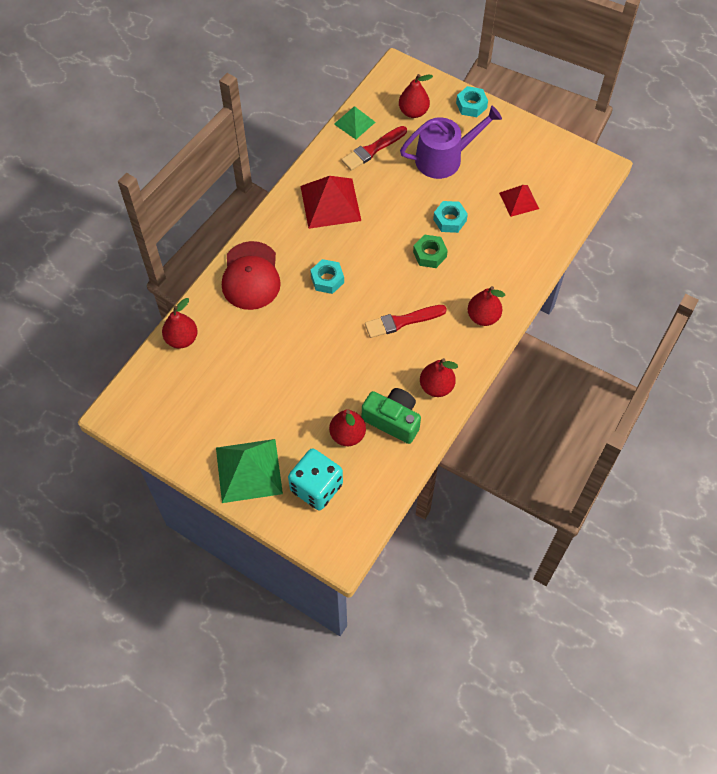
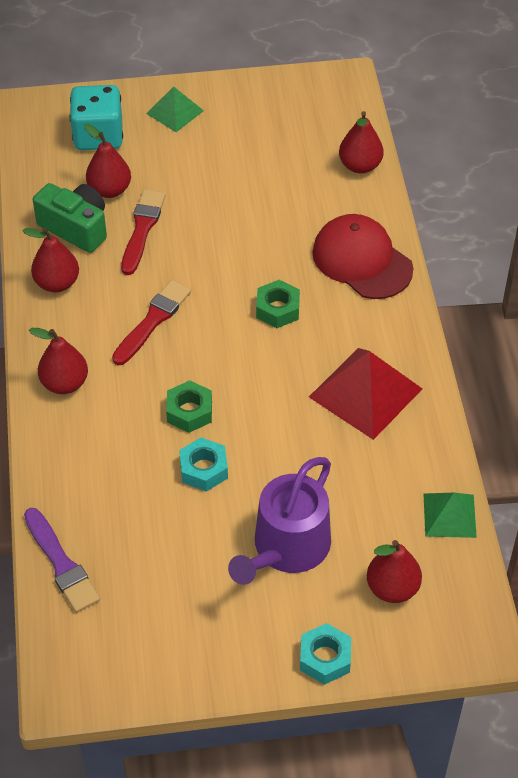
camera: 140 degrees right, 10 degrees down
green pyramid [216,439,283,503] -> green pyramid [146,86,204,132], size x0.59
turquoise nut [310,259,344,294] -> green nut [256,280,300,328]
red brush [341,126,407,171] -> red brush moved to [121,189,166,275]
green camera [362,388,421,444] -> green camera turned 135 degrees counterclockwise [33,183,107,253]
red pyramid [499,185,539,217] -> none
none -> purple brush [24,508,100,613]

